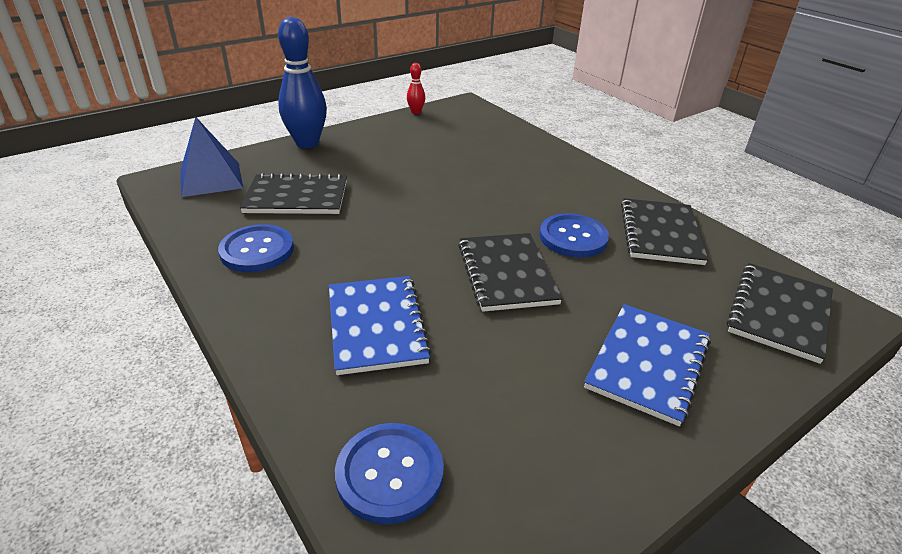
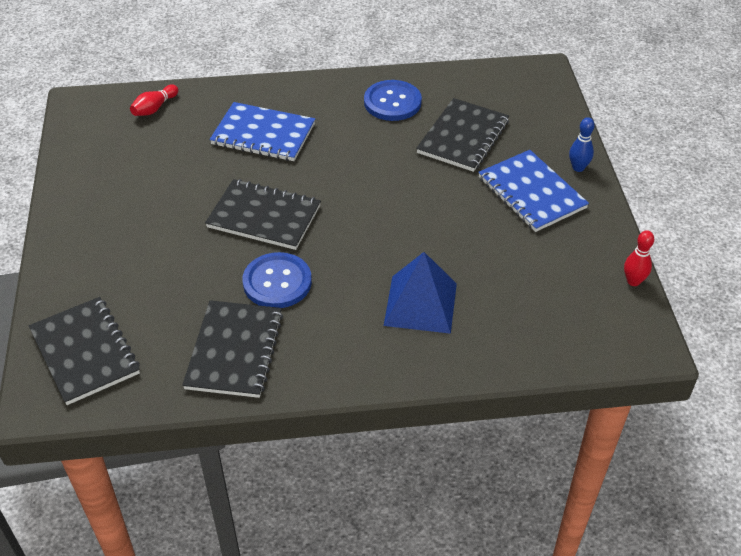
camera: 120 degrees right, 10 degrees up
blue pyramid [180,117,243,197] -> blue pyramid moved to [384,252,457,334]
blue bowling pin [278,17,327,148] -> blue bowling pin [569,117,595,172], size x0.46
blue button [335,423,444,525] -> red bowling pin [130,84,178,116]
blue notebook [584,304,711,426] -> blue notebook moved to [478,150,589,232]
black notebook [621,198,708,265] -> black notebook turned 60 degrees clockwise [182,300,283,398]

